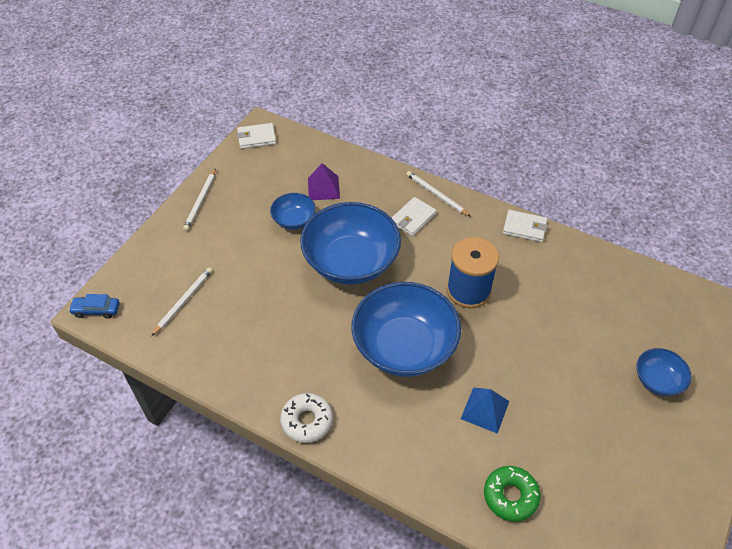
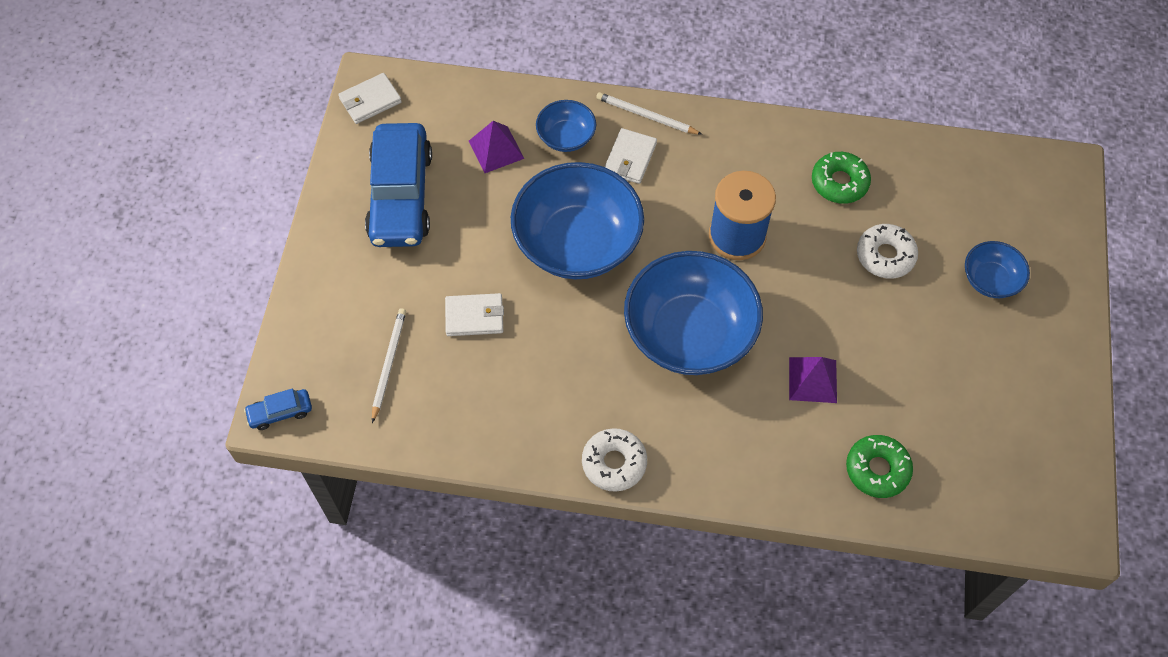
camera: 20 degrees left, 10 degrees up
white pencil [183,168,216,231] -> none
blue bowl [270,193,316,230] -> blue bowl moved to [536,100,596,152]
blue pyramid [461,388,509,434] -> purple pyramid [789,357,837,403]
white wallet [503,210,547,242] -> white wallet moved to [445,293,504,336]
none -> blue car [365,123,432,247]
none -> green donut [812,152,871,204]
none -> white donut [857,224,918,278]

